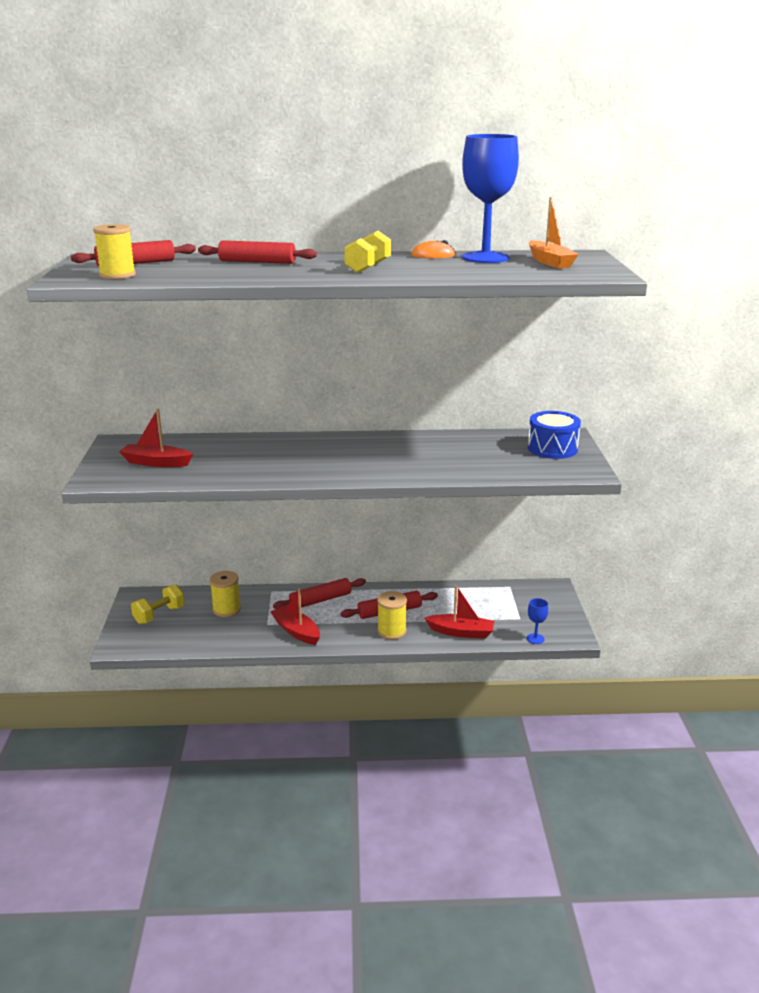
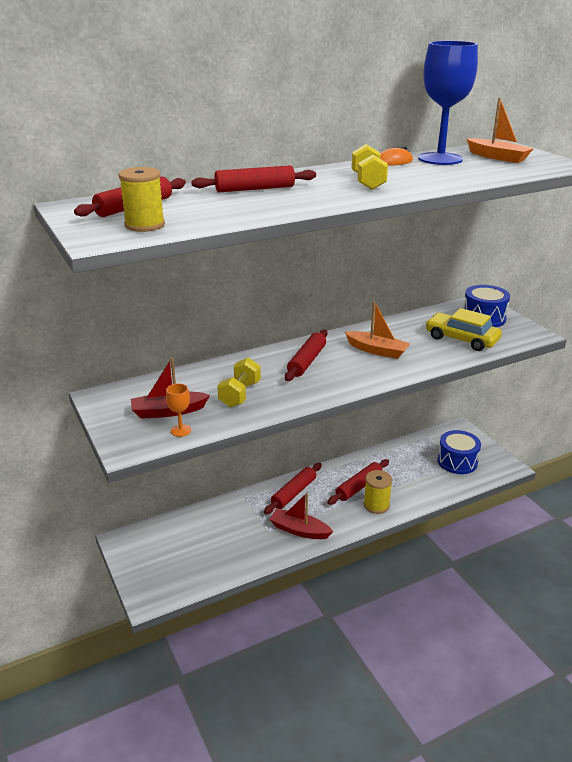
camera: 25 degrees left, 5 degrees up
yellow dumbbell [131,584,185,624] -> yellow dumbbell moved to [217,358,261,407]
yellow spool [210,571,241,617] -> none
red boat [425,585,494,639] -> none
blue goblet [527,598,548,644] -> none
none -> orange goblet [166,383,191,437]
none -> red rolling pin [285,329,328,381]
none -> orange boat [345,301,410,359]
none -> yellow car [425,308,502,351]
none -> blue drum [437,430,481,474]

